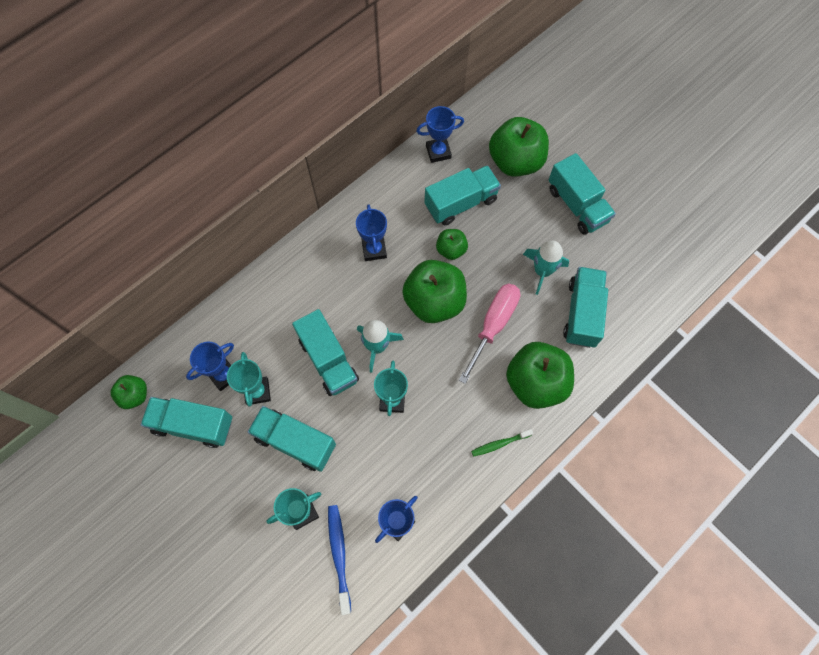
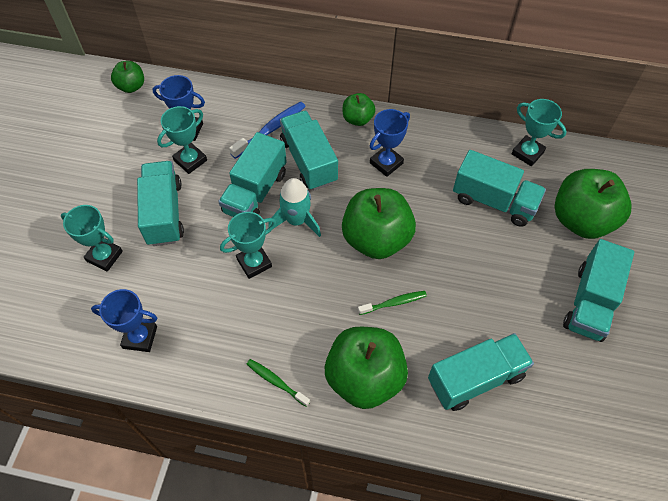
camera: 55 degrees right, 10 degrees down
turquoise truck [141,397,232,448] -> turquoise truck moved to [280,111,338,191]
blue toothbrush [328,505,351,615] -> blue toothbrush moved to [229,102,306,159]
blue trophy [416,106,464,163] -> turquoise trophy [511,99,567,166]
green apple [436,229,468,260] -> green apple moved to [343,93,376,126]
pink screwdriver [459,284,520,384] -> green toothbrush [358,291,427,315]
turquoise rocket [523,241,569,295] -> none

